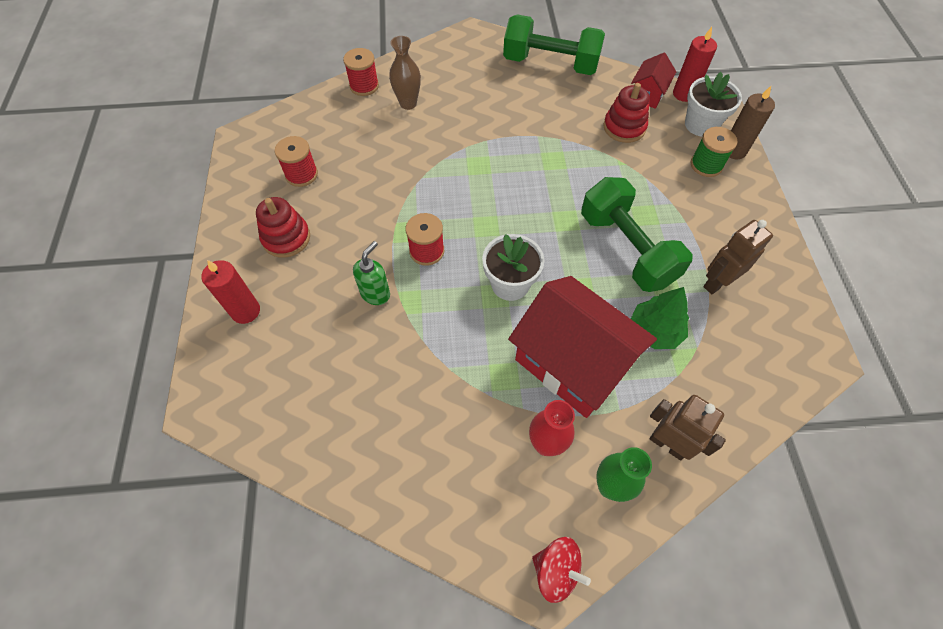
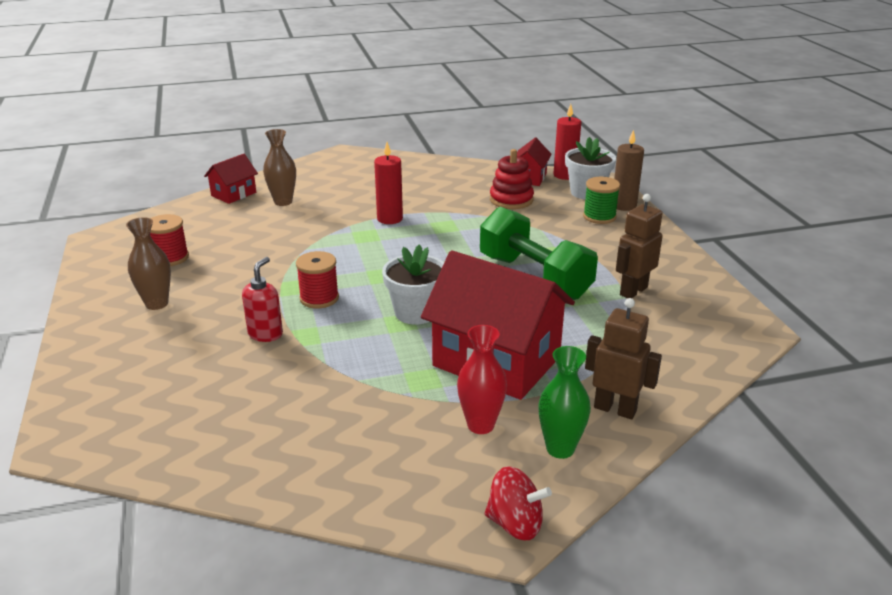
camera: 10 degrees left, 30 degrees down
red candle [201,260,260,324] -> red candle moved to [374,142,403,224]
red stacking toy [256,197,310,258] -> brown vase [126,217,171,310]
red spool [343,48,379,96] -> red house [204,154,258,204]
green soap dispenser [353,241,390,305] -> red soap dispenser [242,257,283,342]
green dumbbell [503,14,605,75] -> none
green tree [631,287,689,349] -> none

